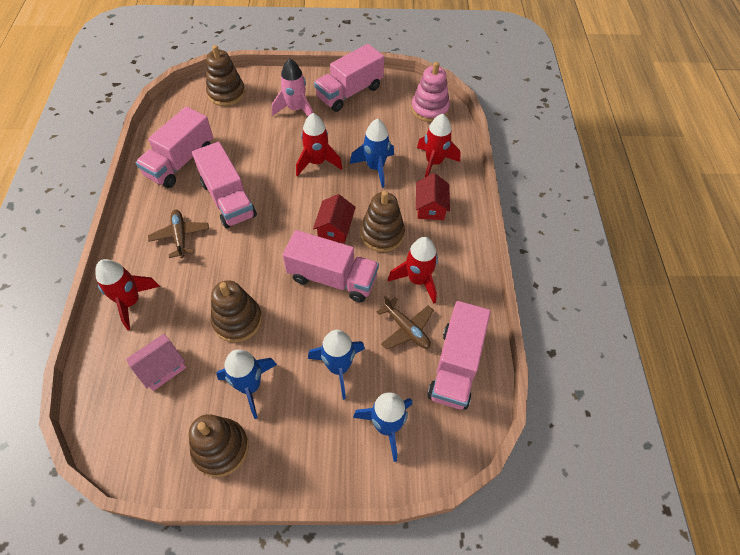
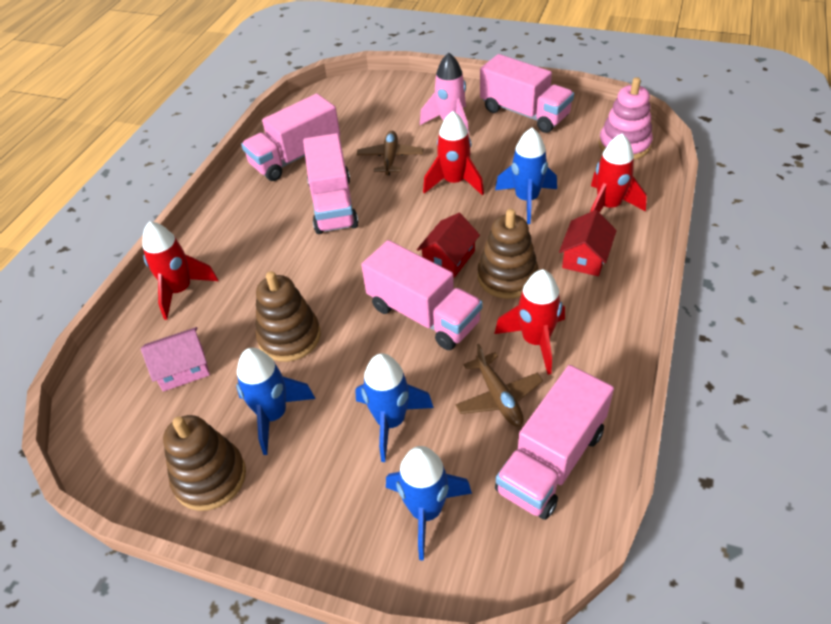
camera: 25 degrees right, 10 degrees down
brown plane [148,210,209,258] -> brown plane moved to [357,131,423,175]
brown stacking toy [206,45,245,106] -> none
pink truck [314,44,384,112] -> pink truck turned 120 degrees counterclockwise [480,54,574,133]

